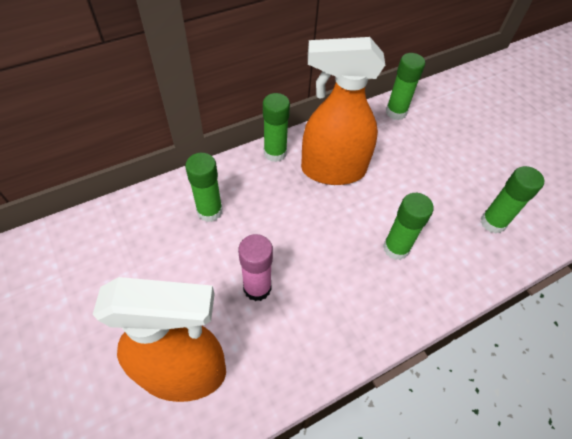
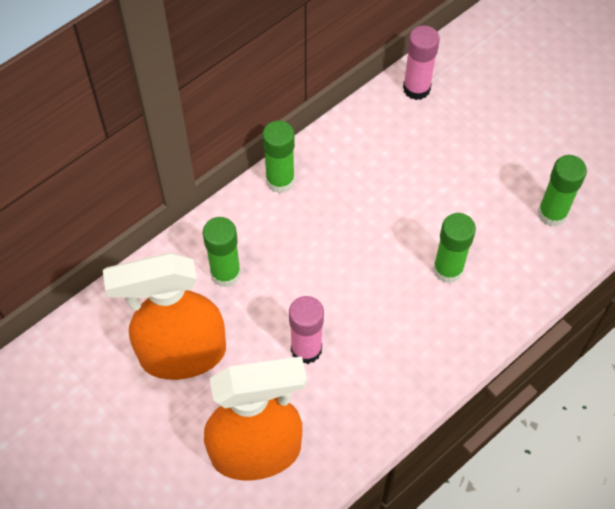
camera: 10 degrees left, 5 degrees up
orange spray bottle [301,37,385,185] -> orange spray bottle moved to [103,252,226,380]
green glue stick [386,53,425,120] -> pink glue stick [403,26,440,100]

